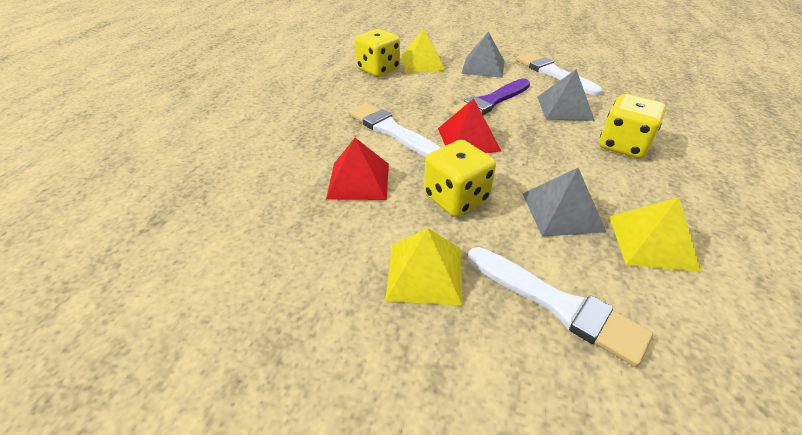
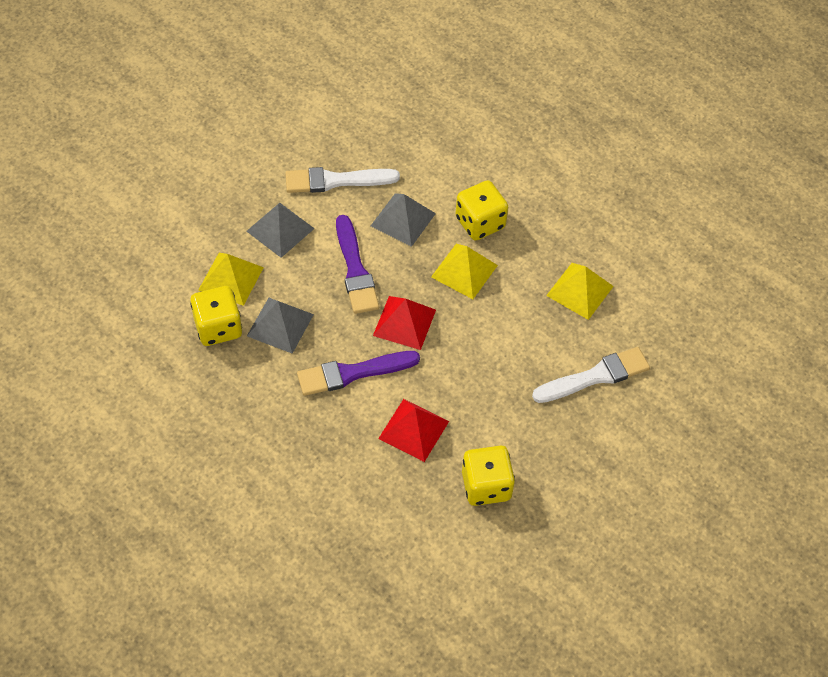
camera: 65 degrees left, 15 degrees up
white brush [348,103,441,157] -> purple brush [297,351,420,396]
yellow pyramid [385,228,463,306] -> yellow pyramid moved to [431,244,498,299]
yellow dice [424,140,496,217] -> yellow dice moved to [462,446,515,506]
grey pyramid [523,168,606,237] -> grey pyramid moved to [247,298,314,354]

